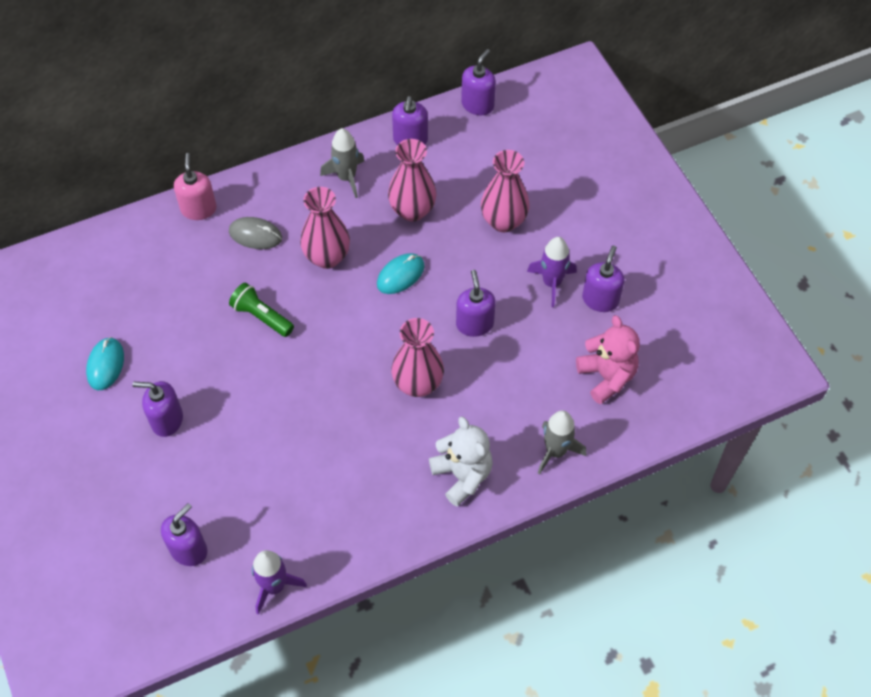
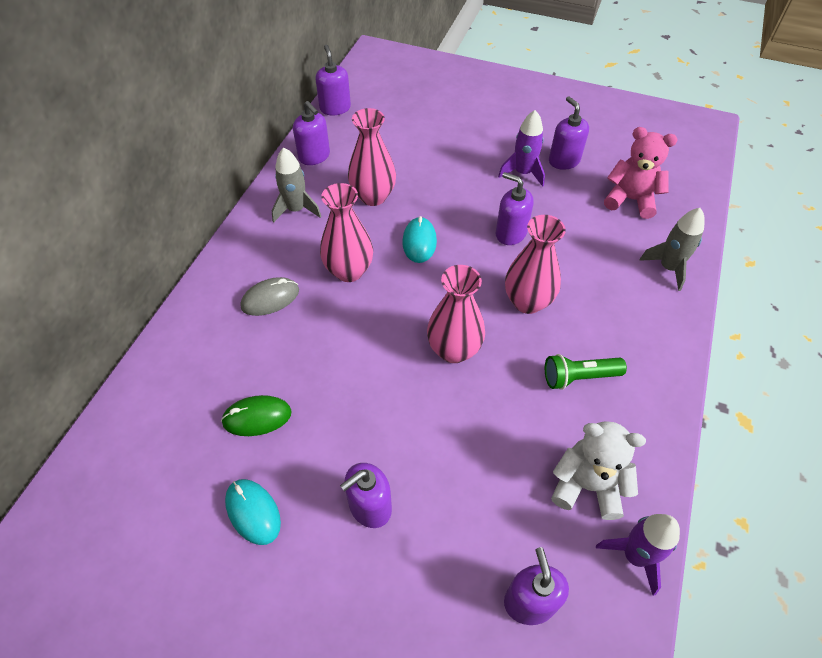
camera: 45 degrees left, 5 degrees down
pink soap dispenser [174,153,217,220] -> none
green flashlight [229,283,294,337] -> green flashlight moved to [545,354,627,390]
white teddy bear [429,416,493,507] -> white teddy bear moved to [551,421,646,520]
pink vase [481,150,530,232] -> pink vase moved to [427,265,485,363]
none -> green mouse [221,395,292,436]

